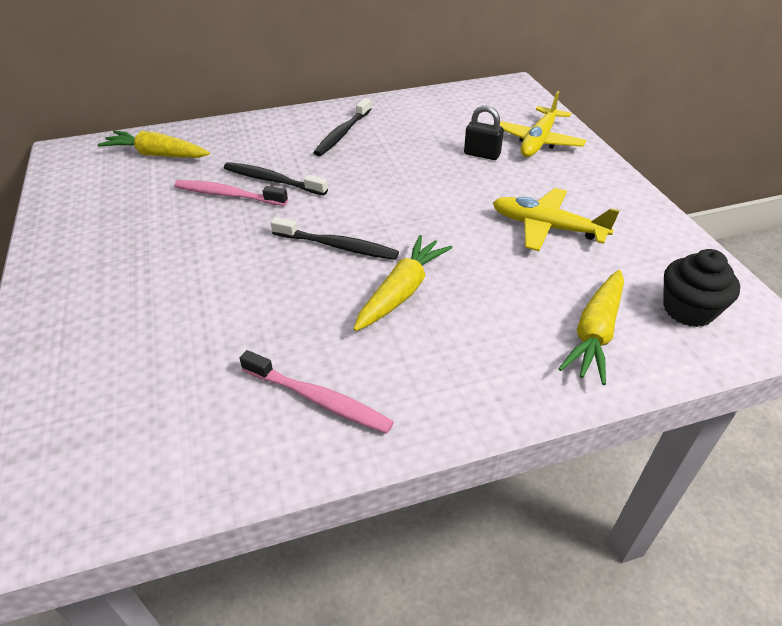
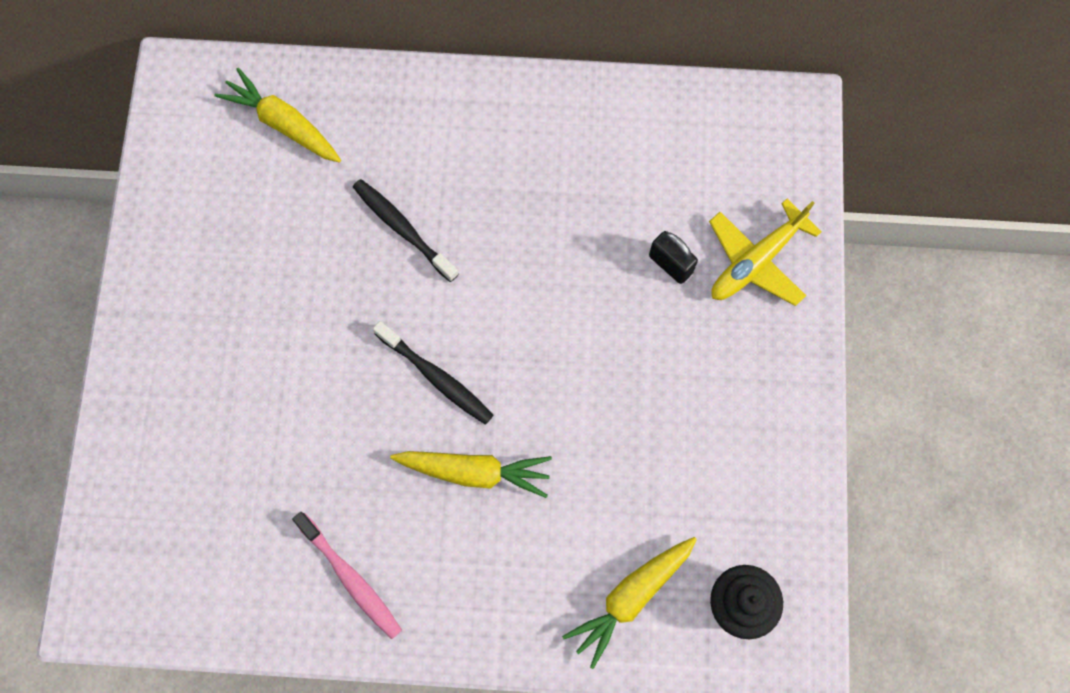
camera: 20 degrees right, 30 degrees up
pink toothbrush [175,180,288,206] -> none
black toothbrush [313,98,371,156] -> none
yellow carrot [354,235,452,331] -> yellow carrot turned 45 degrees clockwise [390,451,552,498]
yellow plane [493,188,620,251] -> none

